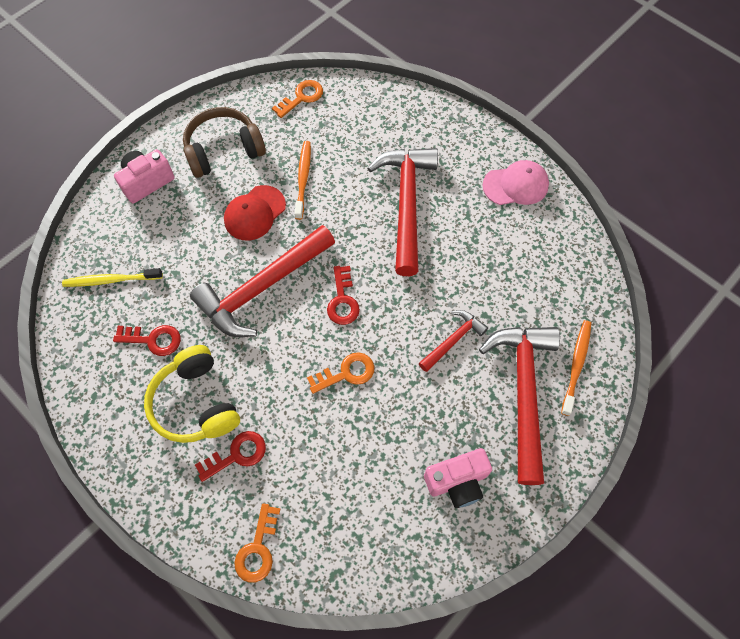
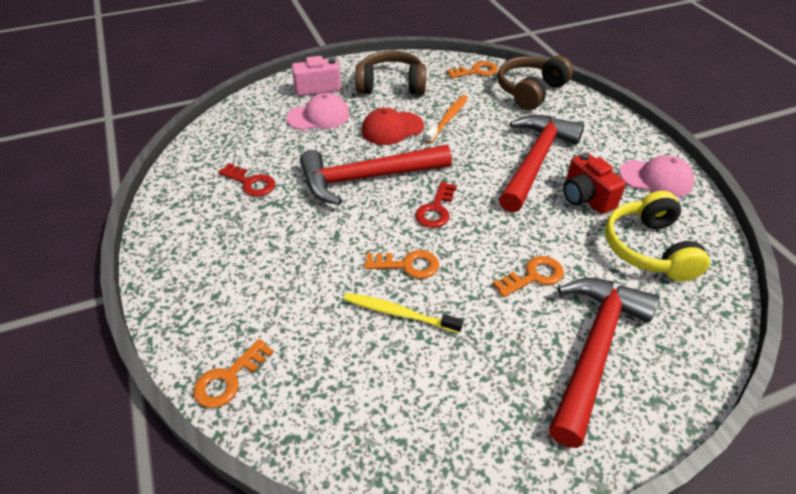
camera: 25 degrees right, 20 degrees down
yellow toothbrush [62,268,163,287] -> yellow toothbrush moved to [344,293,463,333]
yellow headphones [144,345,240,443] -> yellow headphones moved to [605,191,710,282]
red key [195,431,266,482] -> none
red hammer [419,310,488,372] -> orange key [493,256,564,297]
pink camera [424,448,492,508] -> none
orange toothbrush [561,320,591,416] -> none
none -> pink cap [287,93,350,130]
none -> brown headphones [497,56,573,110]
none -> red camera [563,153,626,214]

